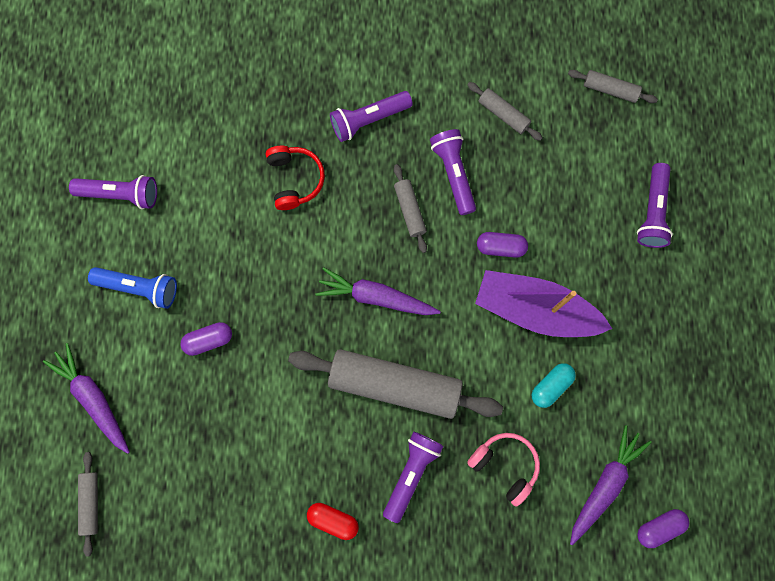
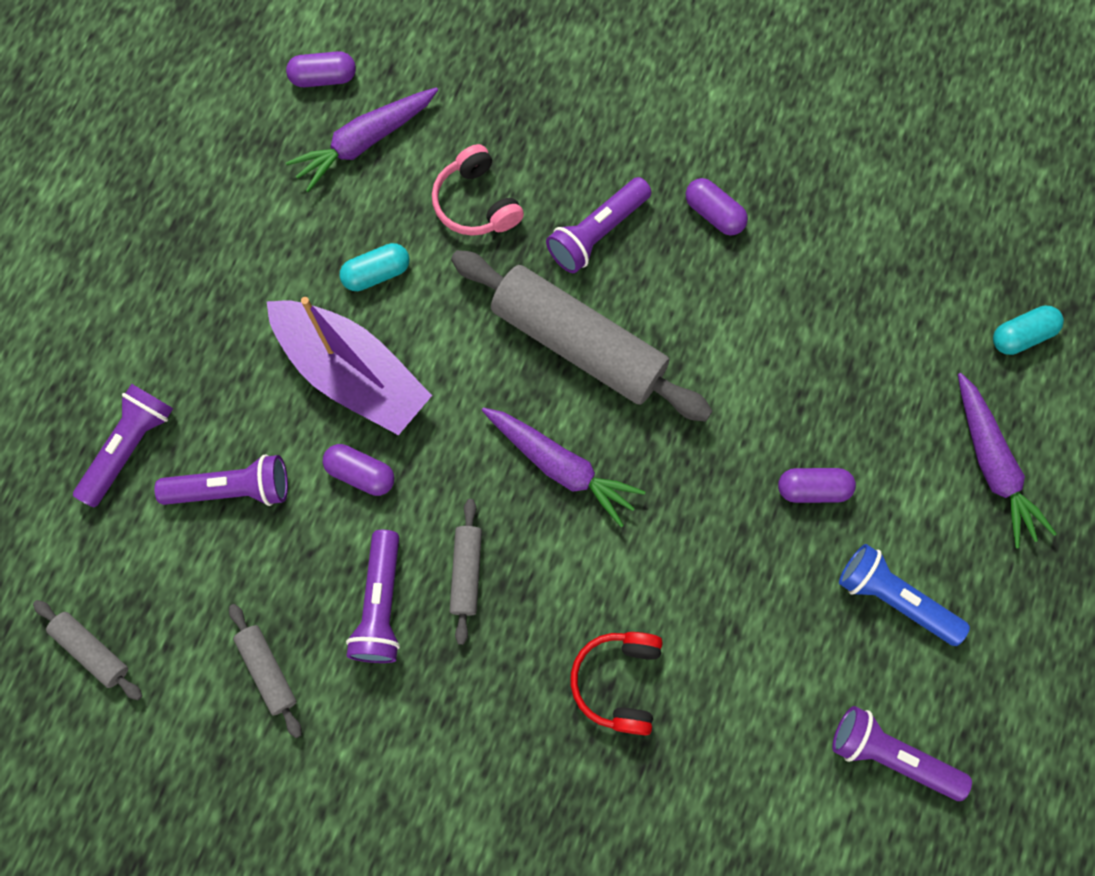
camera: 160 degrees left, 5 degrees down
grey rolling pin [78,452,98,557] -> turquoise capsule [993,305,1064,355]
red capsule [307,503,359,540] -> purple capsule [686,178,748,236]
purple flashlight [330,91,413,142] -> purple flashlight moved to [154,454,288,506]

